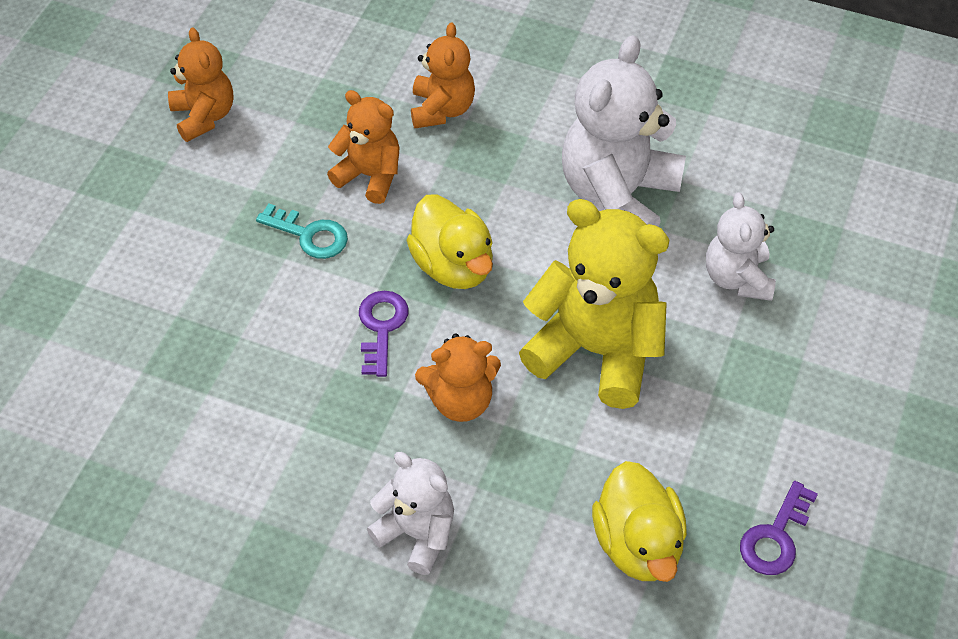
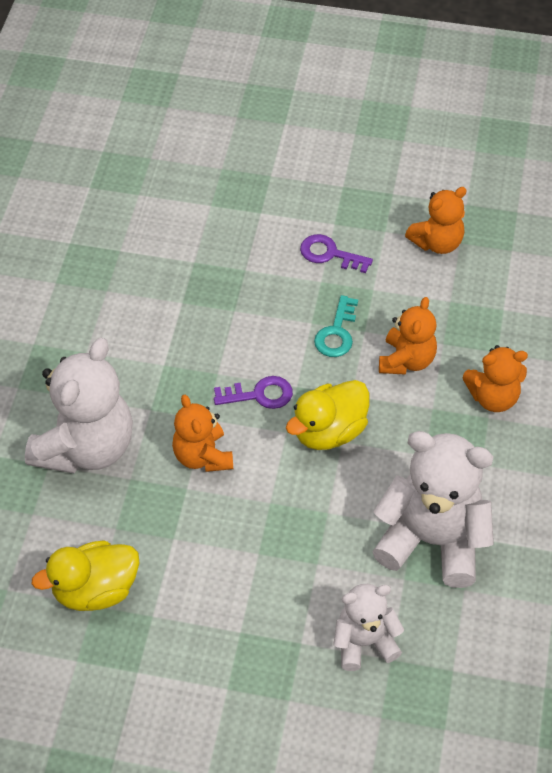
camera: 80 degrees right, 0 degrees up
white teddy bear [367,452,454,575] -> white teddy bear [25,338,133,473], size x1.74
yellow teddy bear [519,199,670,409] -> none
purple key [740,481,818,575] -> purple key moved to [300,234,373,273]

